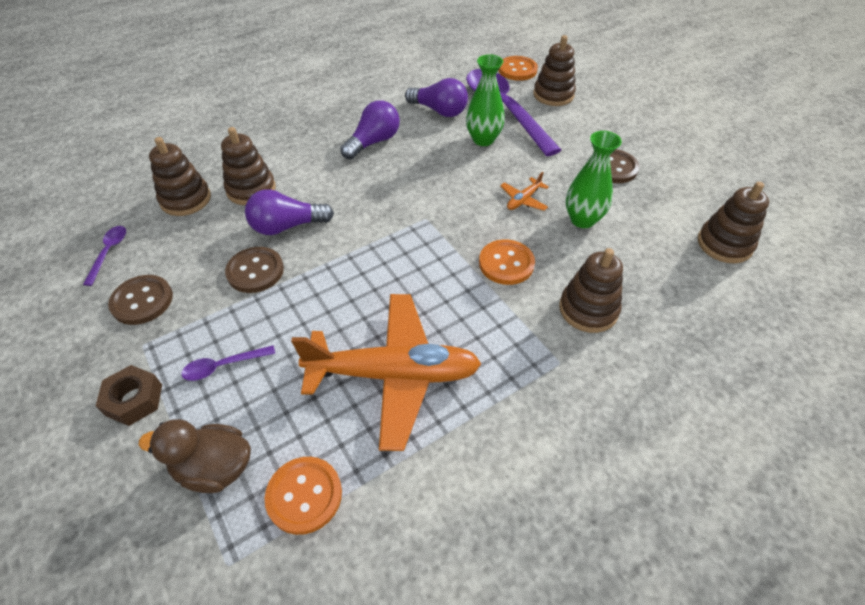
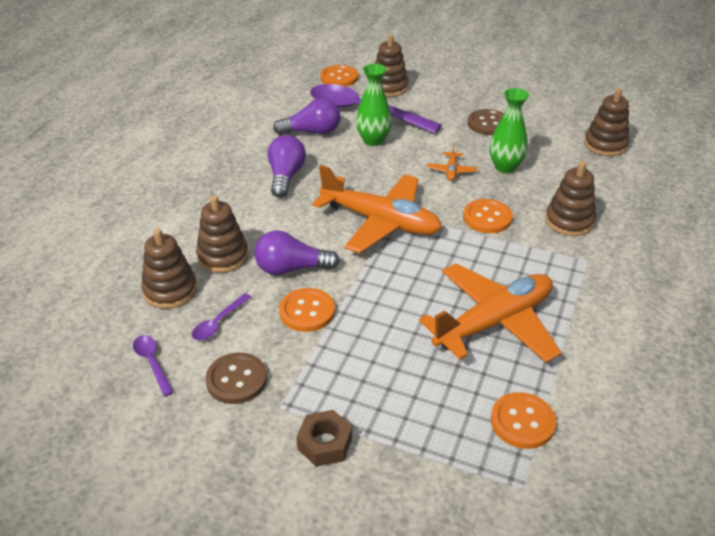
camera: 35 degrees left, 10 degrees down
brown duck [139,419,251,493] -> none
purple spoon [181,345,275,381] -> purple spoon moved to [192,293,251,340]
brown button [225,247,284,293] -> orange button [279,288,335,332]
purple light bulb [245,189,334,235] -> purple light bulb turned 45 degrees clockwise [255,230,340,275]
none -> orange plane [312,165,442,253]

